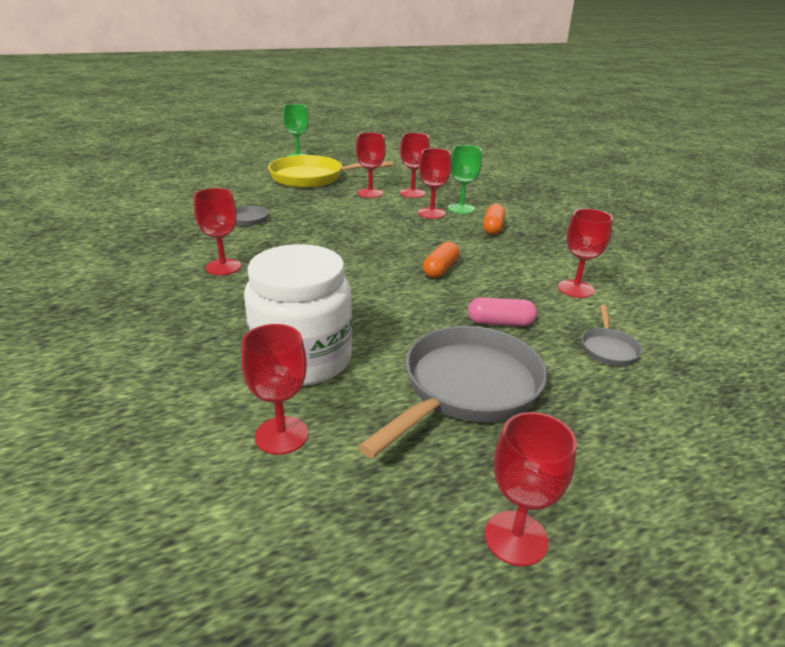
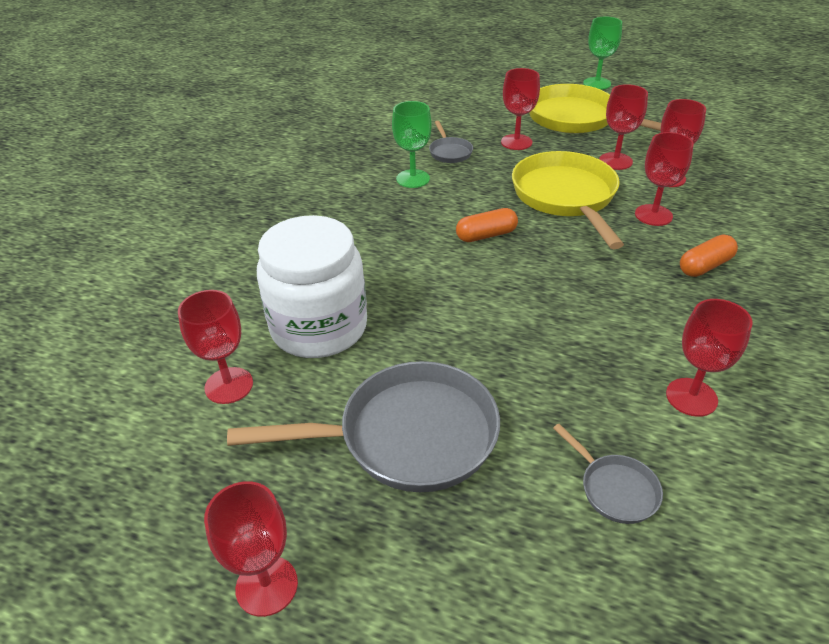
camera: 45 degrees right, 10 degrees up
red goblet [194,188,241,275] -> red goblet moved to [501,68,540,150]
orange capsule [423,241,459,278] -> orange capsule moved to [456,208,518,242]
green goblet [448,145,482,214] -> green goblet moved to [392,101,432,188]
pink capsule [468,297,537,326] -> none
grey pan [582,305,642,366] -> grey pan turned 90 degrees counterclockwise [553,424,663,524]
none -> yellow pan [512,151,624,249]

